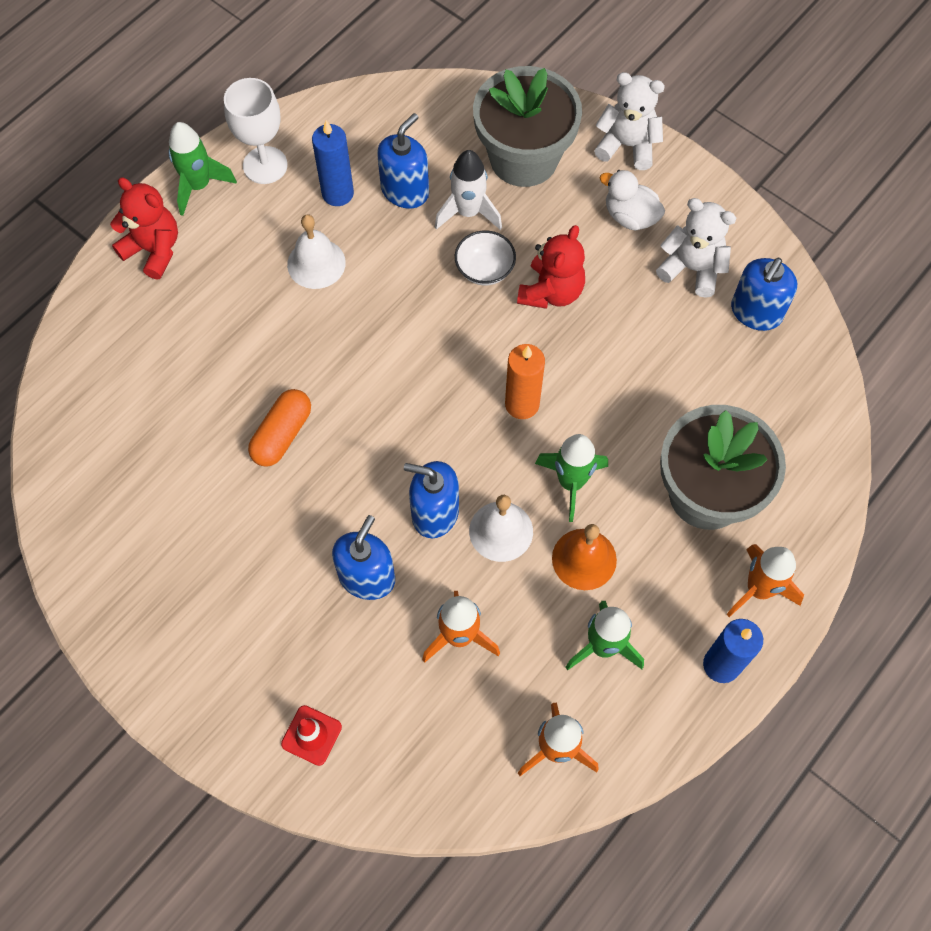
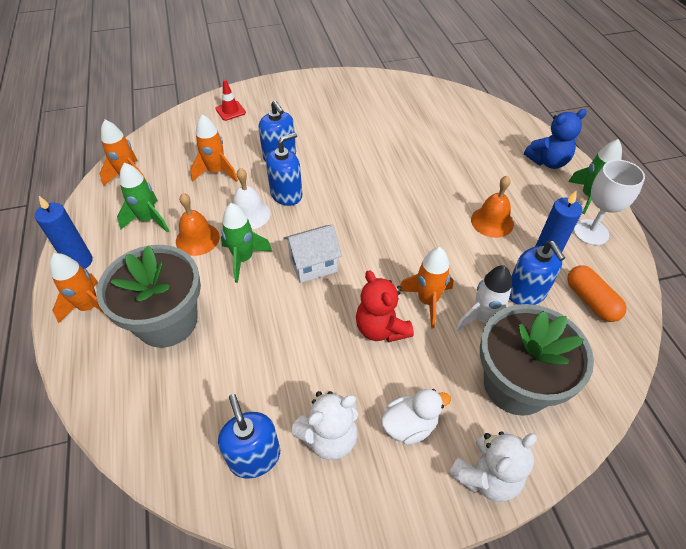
camera: 125 degrees right, 15 degrees down
red teddy bear [110,177,178,280] -> blue teddy bear [524,109,587,169]
orange capsule [248,389,311,467] -> orange capsule moved to [567,265,627,322]
white bell [287,215,346,289] -> orange bell [471,176,514,238]
white bowl [455,230,516,285] -> orange rocket [400,247,454,328]
orange candle [505,344,545,419] -> white house [284,225,342,283]

